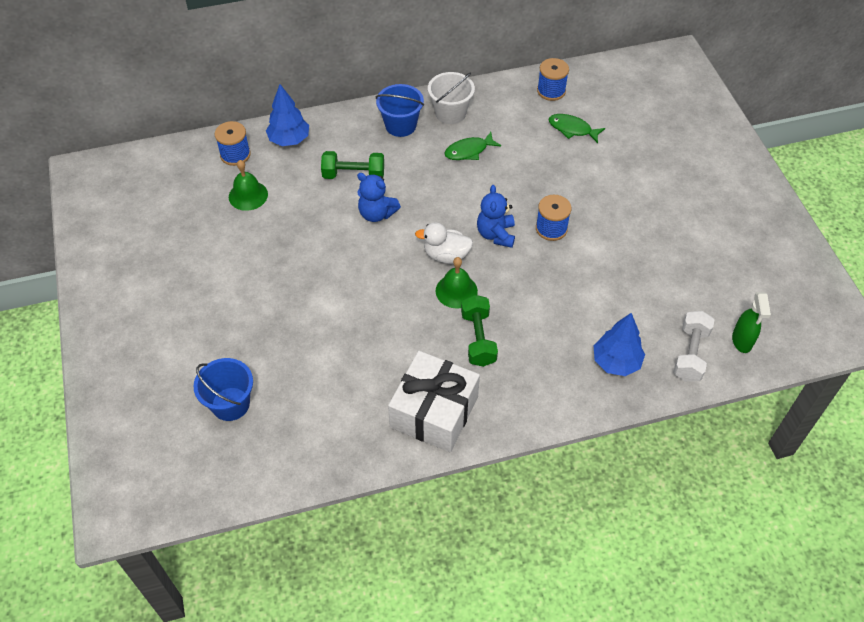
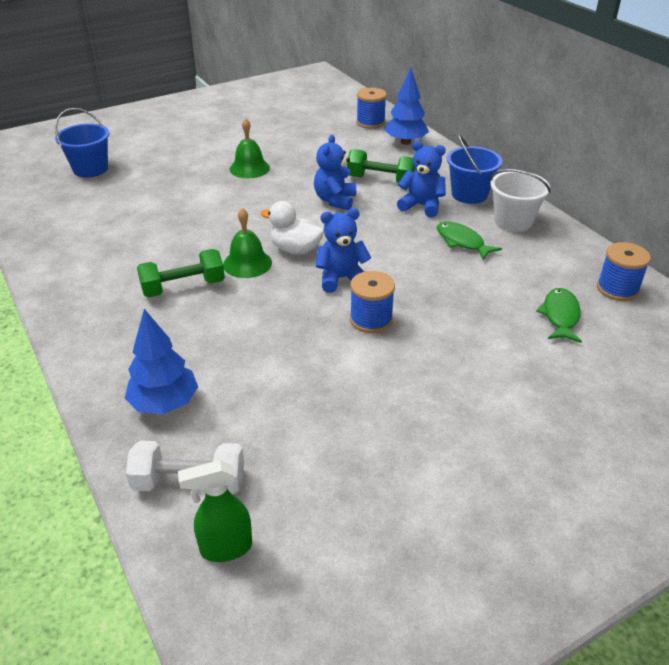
camera: 75 degrees right, 15 degrees down
green bell [229,160,268,211] -> green bell moved to [230,118,270,178]
green dumbbell [321,151,384,179] -> green dumbbell turned 60 degrees counterclockwise [347,149,416,183]
white gift [388,351,480,452] -> none
white duck [415,222,473,264] -> white duck turned 60 degrees counterclockwise [261,201,324,254]
none -> blue teddy bear [397,141,446,218]

